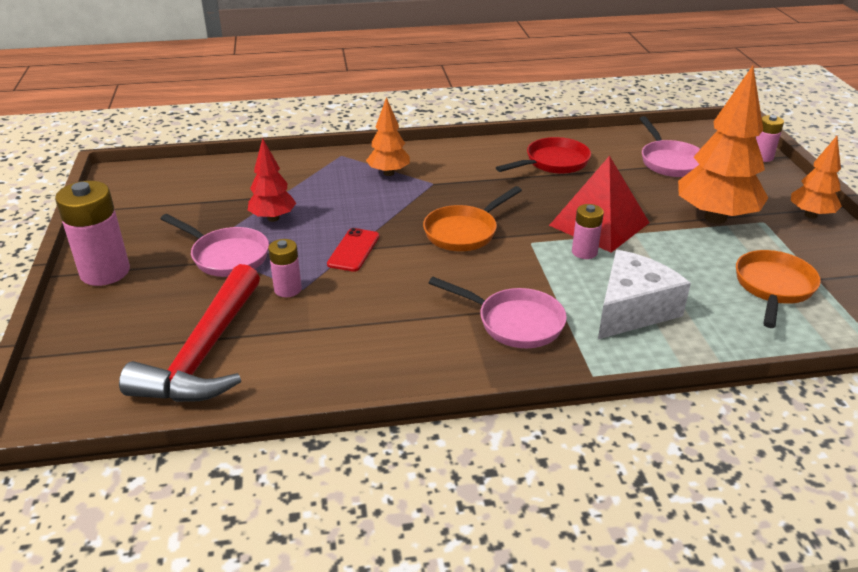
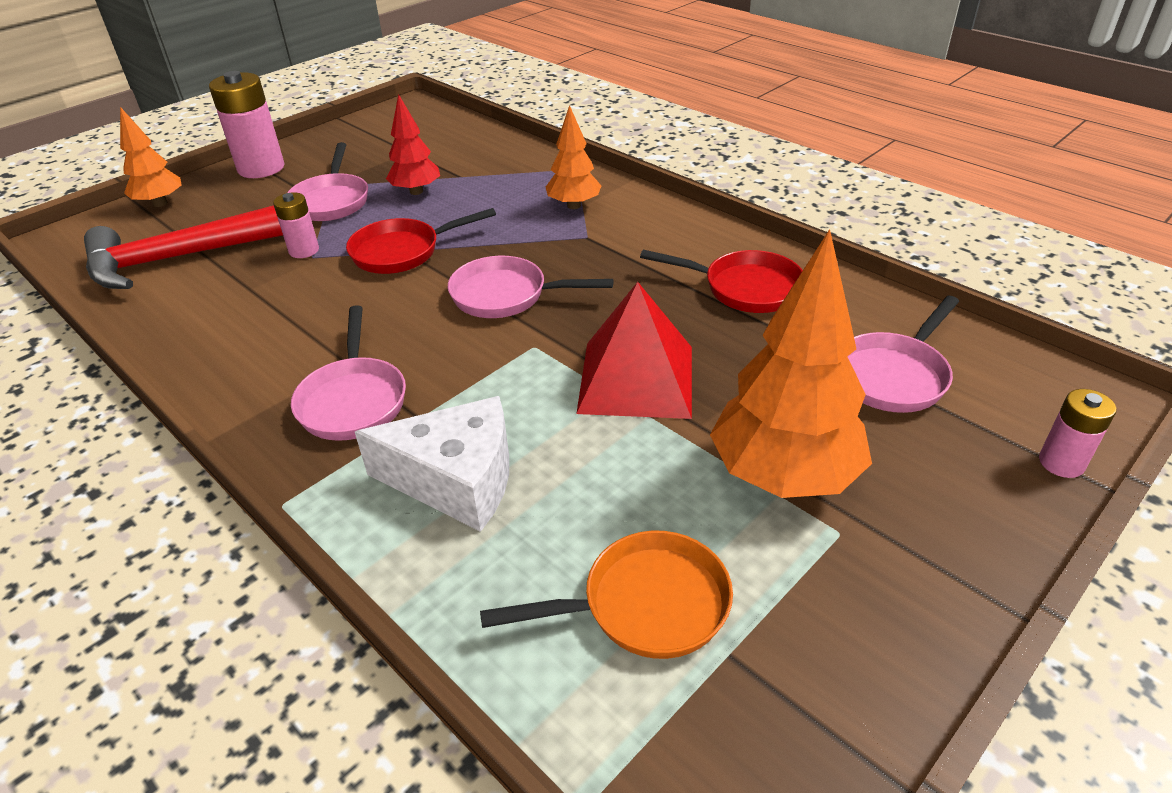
camera: 55 degrees right, 5 degrees up
red phone [327,228,379,272] -> red pan [346,208,496,274]
orange pan [423,186,522,251] -> pink pan [448,256,614,318]
pink battery [572,204,604,259] -> none
orange tree [791,136,842,219] -> orange tree moved to [120,107,181,207]

